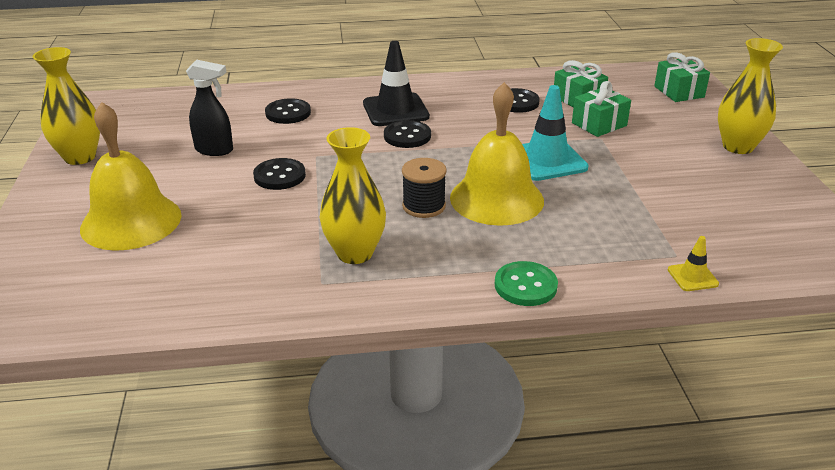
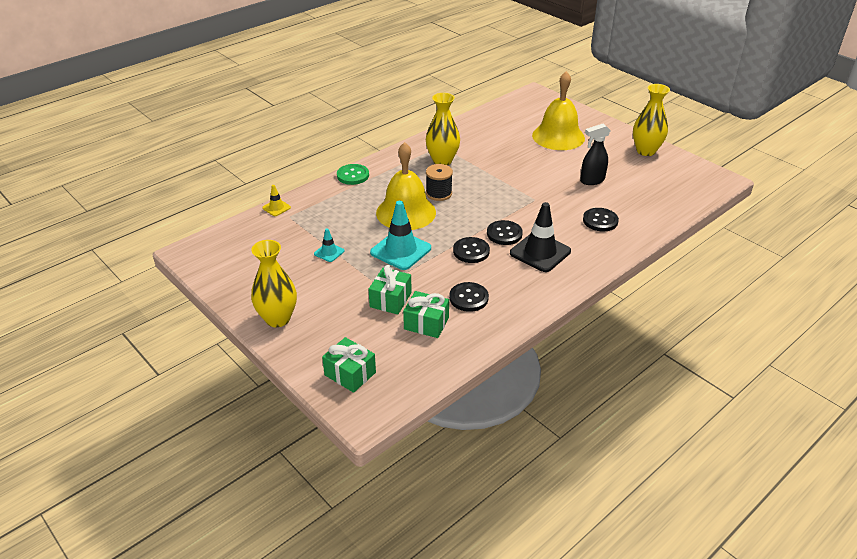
camera: 145 degrees right, 5 degrees up
black button [253,158,306,190] -> black button moved to [453,237,490,263]
none -> turquoise traffic cone [314,228,344,262]

